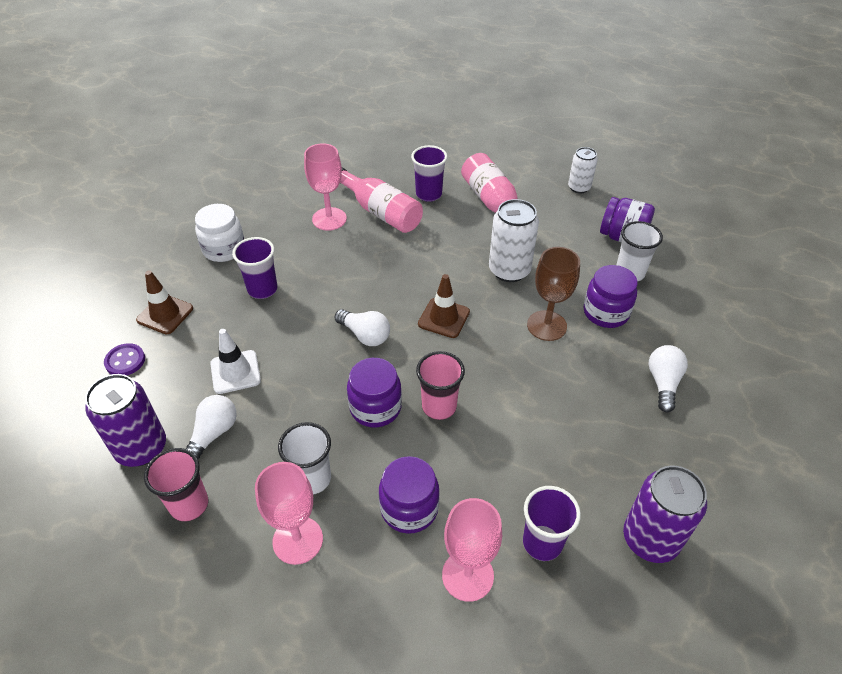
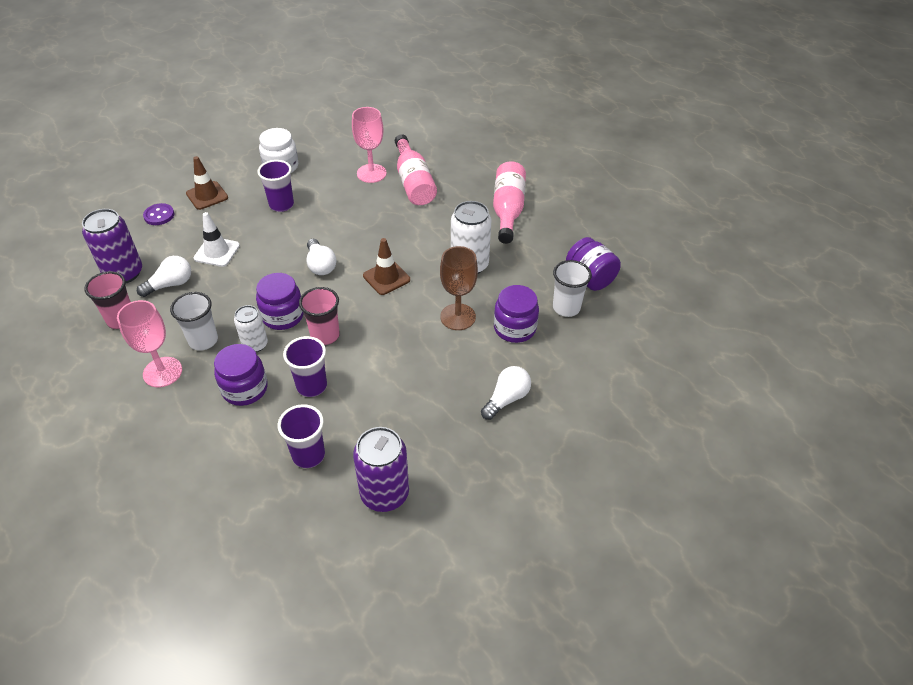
camera: 30 degrees right, 0 degrees up
purple cup [411,145,448,202] -> purple cup moved to [283,336,327,397]
pink goblet [442,498,502,602] -> none
white can [568,147,598,193] -> white can moved to [234,305,268,352]

